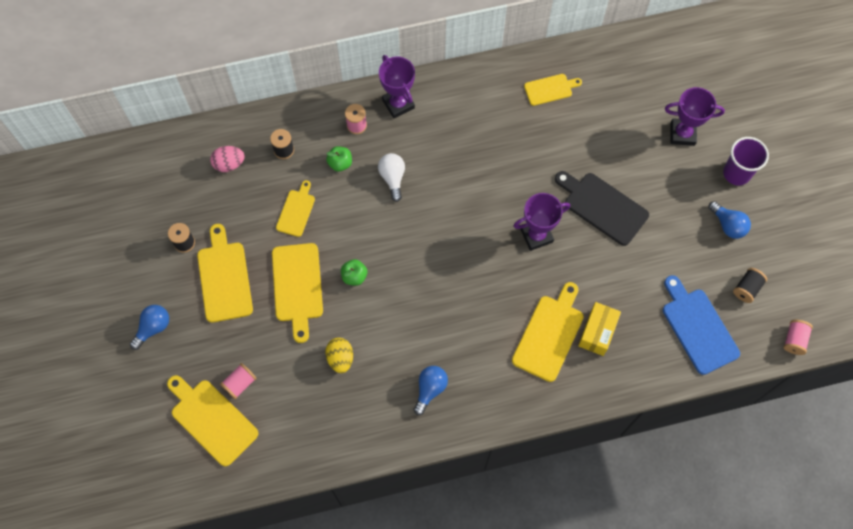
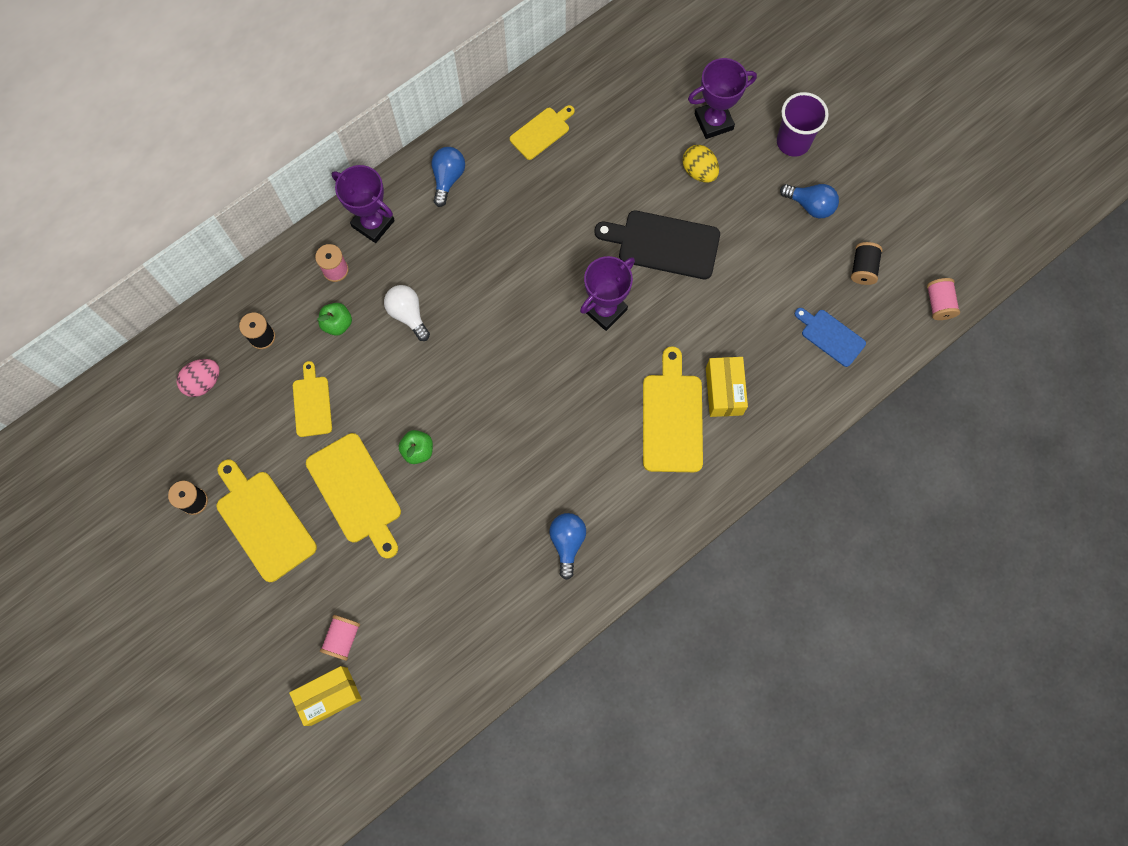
camera: 25 degrees left, 5 degrees up
blue light bulb [130,305,169,350] -> blue light bulb moved to [432,147,465,207]
yellow cutting board [167,375,259,466] -> yellow box [289,666,362,726]
yellow egg [325,338,353,373] -> yellow egg moved to [683,145,719,182]
blue cutting board [663,275,740,375] -> blue cutting board [795,308,866,367], size x0.60

